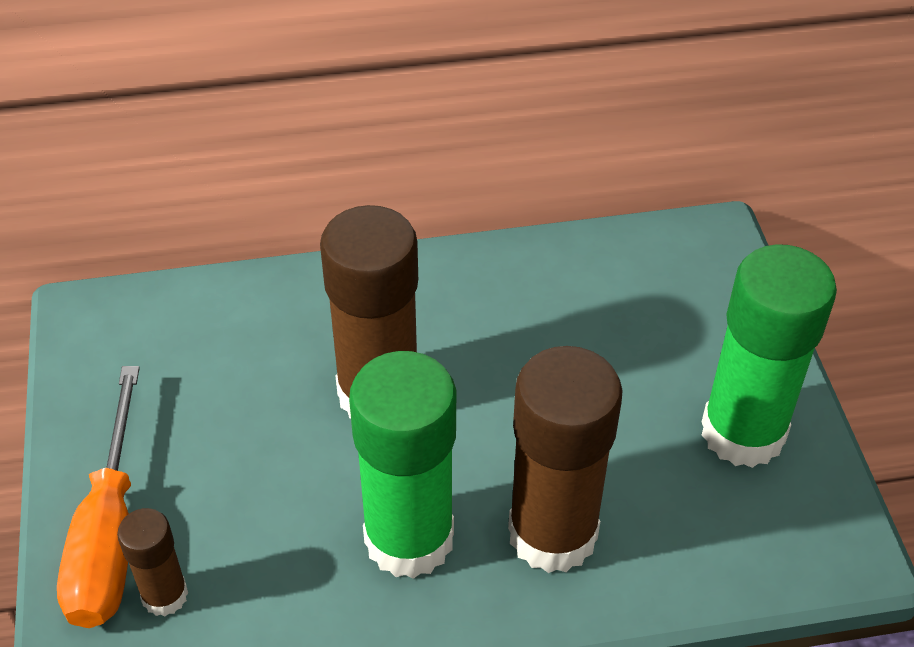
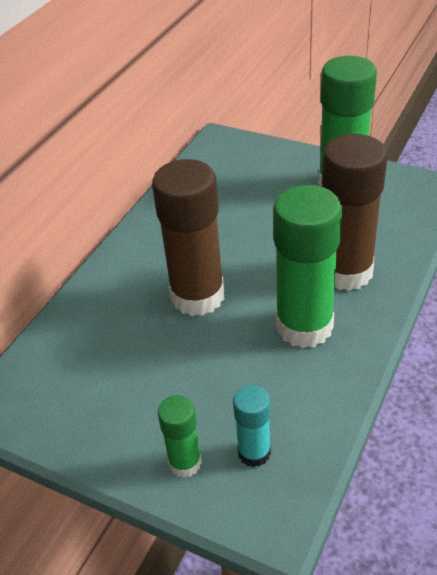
camera: 50 degrees left, 5 degrees down
orange screwdriver [57,366,140,628] -> green glue stick [158,395,202,478]
brown glue stick [117,508,188,616] -> turquoise glue stick [233,385,271,467]

